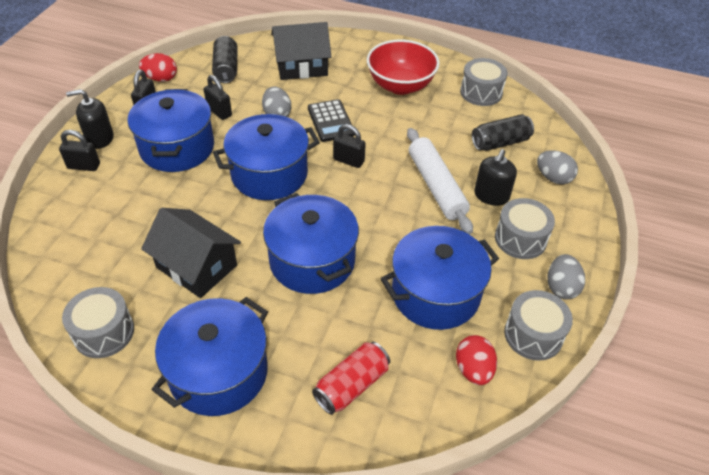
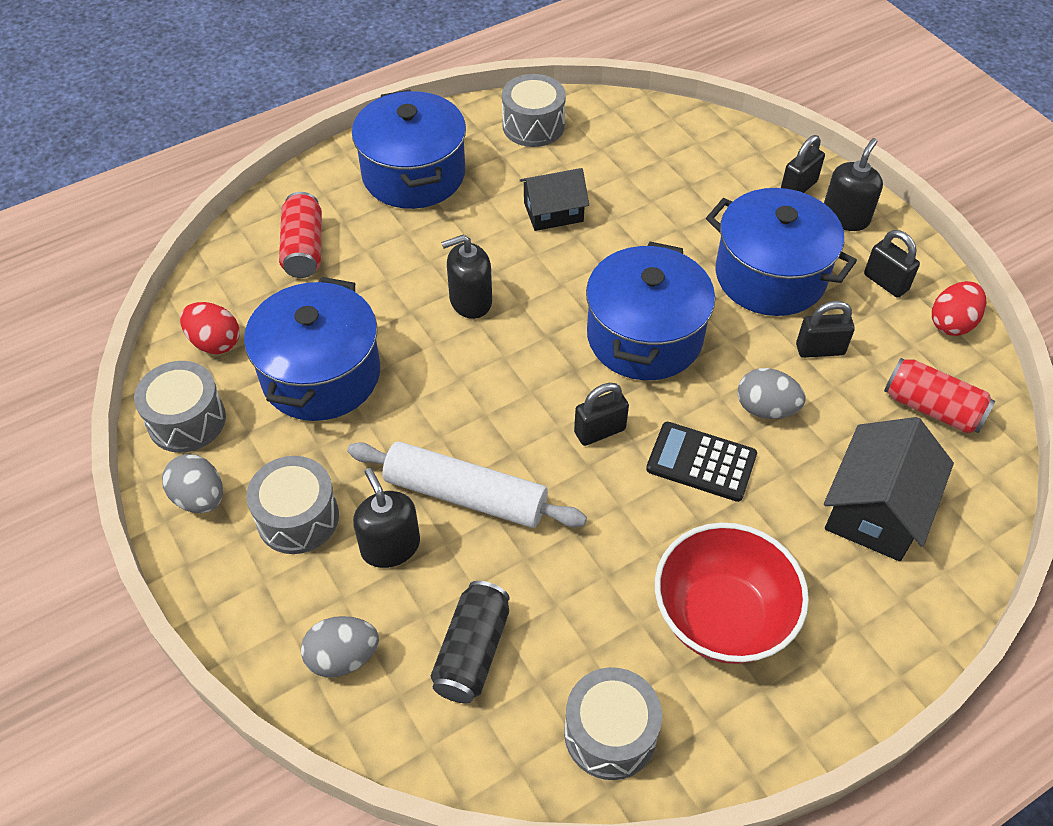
camera: 130 degrees right, 5 degrees up
black house [141,208,241,298] -> black house [520,168,589,231], size x0.66
black can [212,36,238,83] -> red can [884,358,995,434]
blue pot [263,193,359,294] -> black soap dispenser [441,235,492,319]

